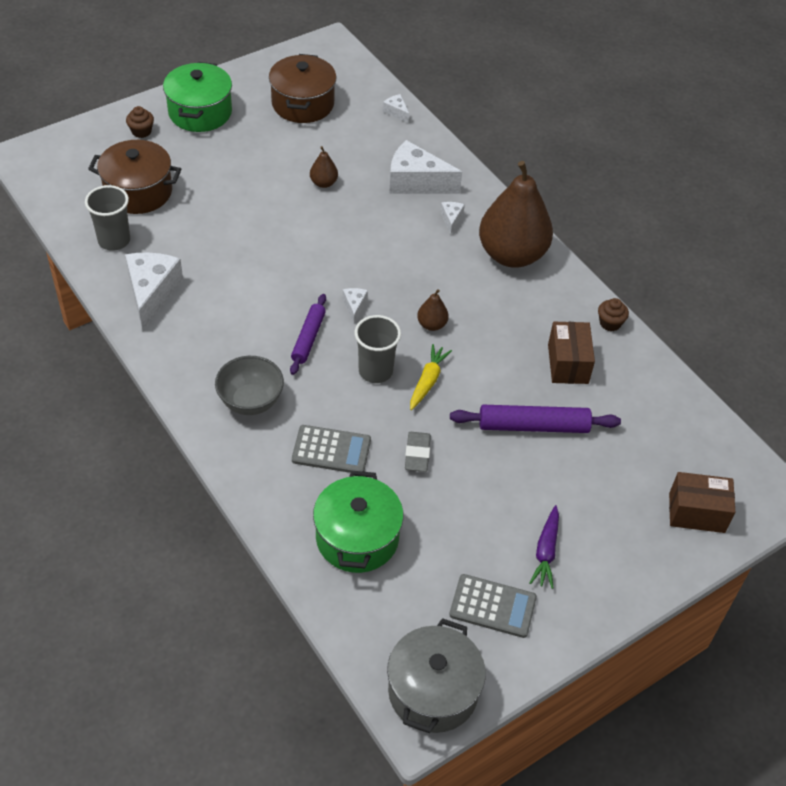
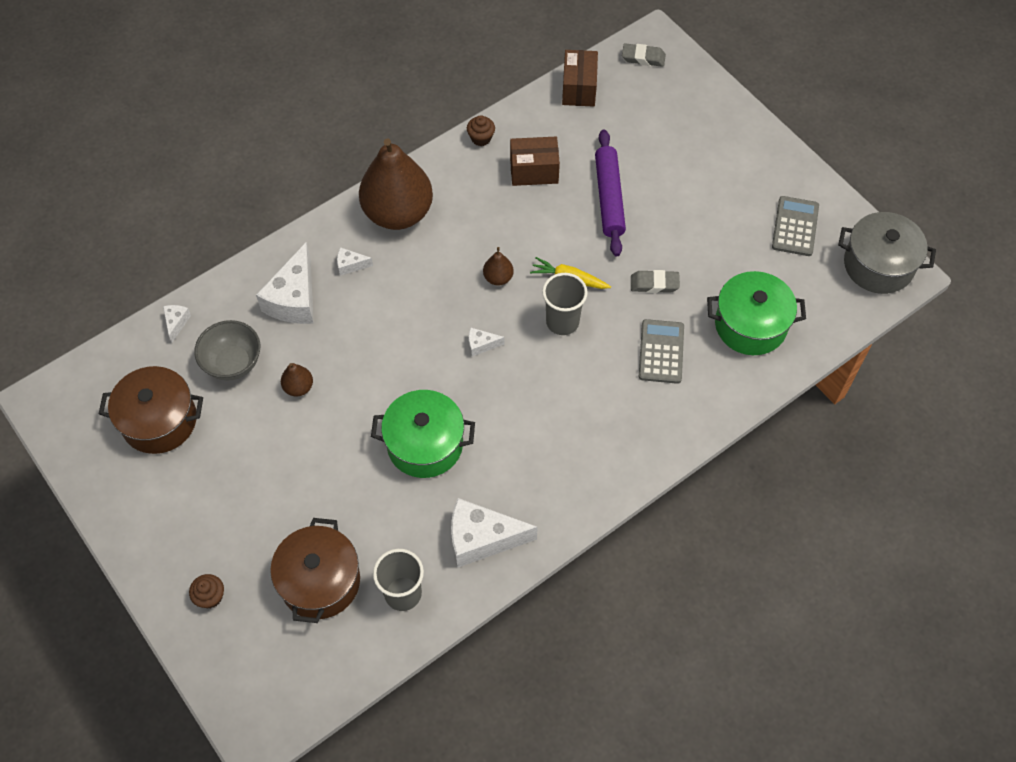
camera: 90 degrees left, 10 degrees up
green pot [163,62,232,132] -> green pot moved to [371,390,475,478]
grey bowl [215,356,284,415] -> grey bowl moved to [194,320,260,380]
purple rolling pin [290,294,326,375] -> none
white cheese [383,94,409,123] -> white cheese turned 135 degrees clockwise [163,305,191,342]
purple carrot [530,505,559,589] -> none
brown box [669,472,735,533] -> brown box moved to [562,50,598,107]
none -> grey eraser [622,43,666,67]

